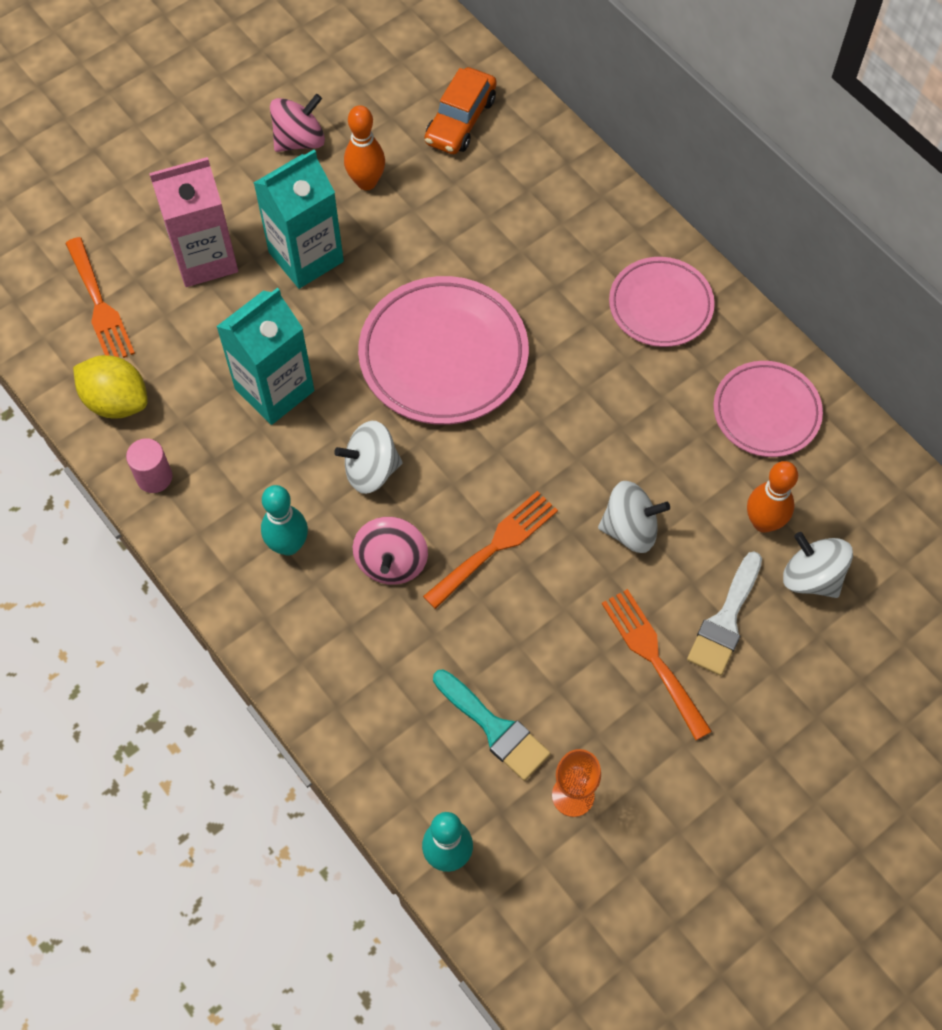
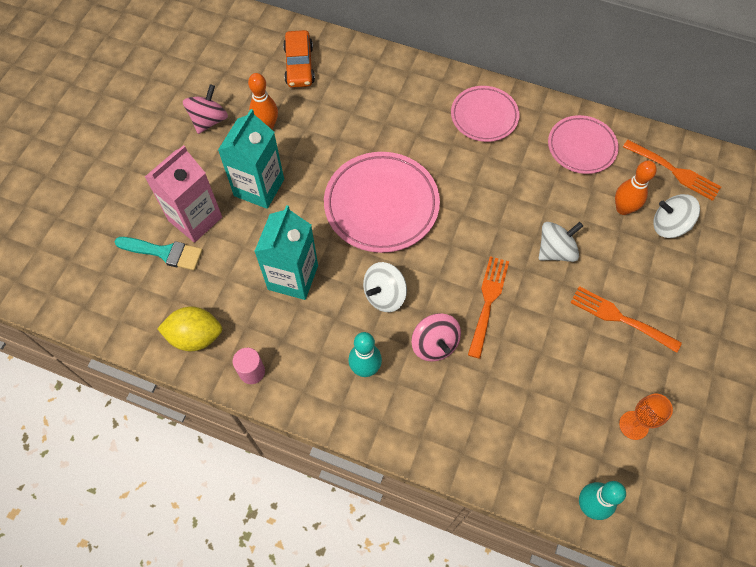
camera: 30 degrees left, 0 degrees up
orange fork [65,237,135,358] -> orange fork moved to [623,140,721,201]
turquoise brush [433,669,551,781] -> turquoise brush moved to [115,237,203,270]
white brush [687,551,762,676] -> none

